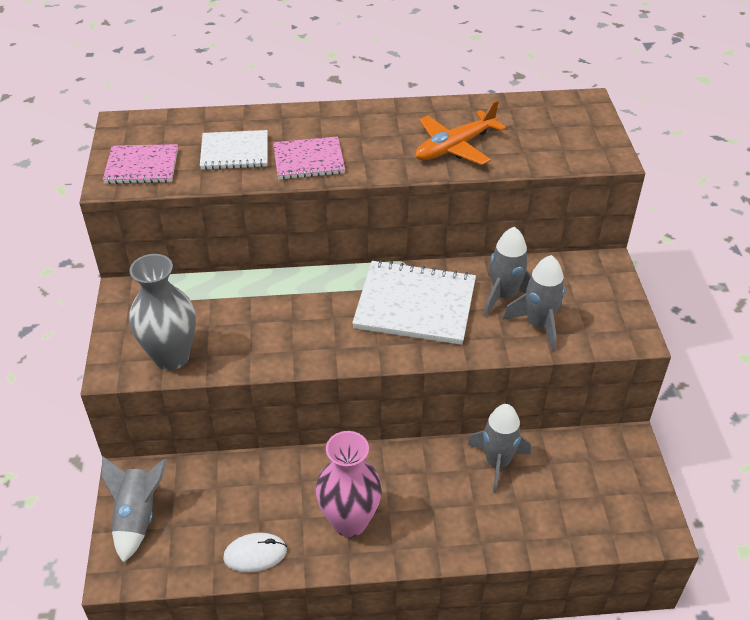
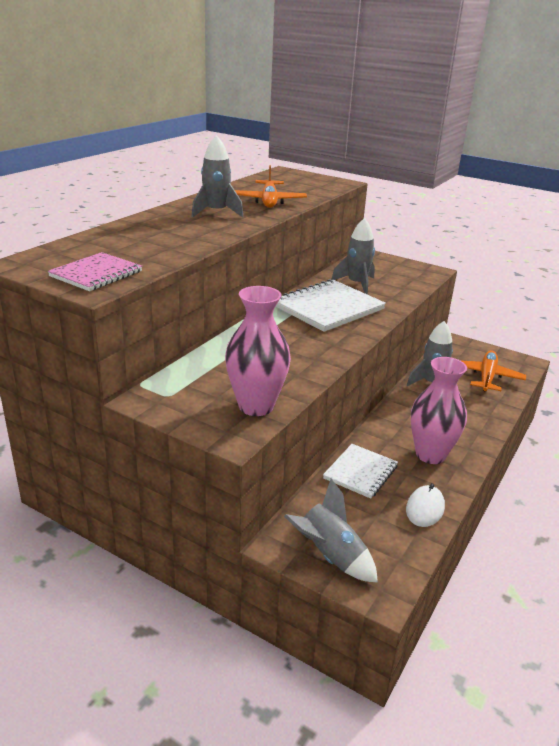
camera: 55 degrees left, 15 degrees down
grey vase [129,254,196,370] -> pink vase [225,286,291,416]
white notebook [200,130,268,170] -> white notebook moved to [323,444,398,499]
pink notebook [273,136,345,179] -> none
grey rocket [503,255,565,351] -> grey rocket moved to [191,135,243,218]
none -> orange plane [460,350,526,392]

